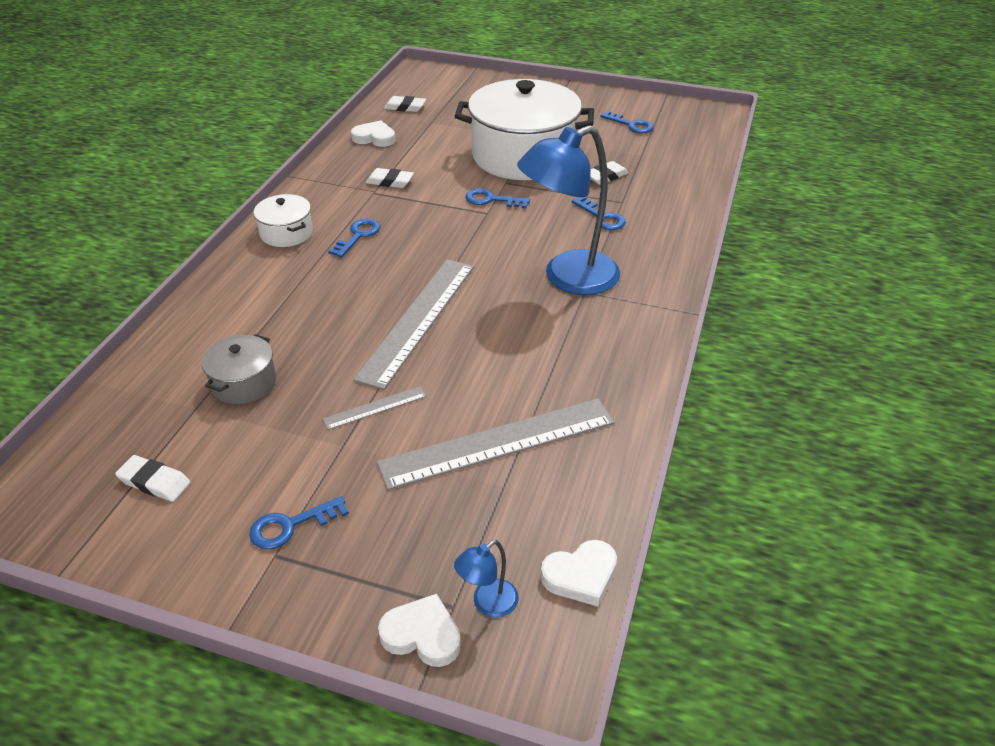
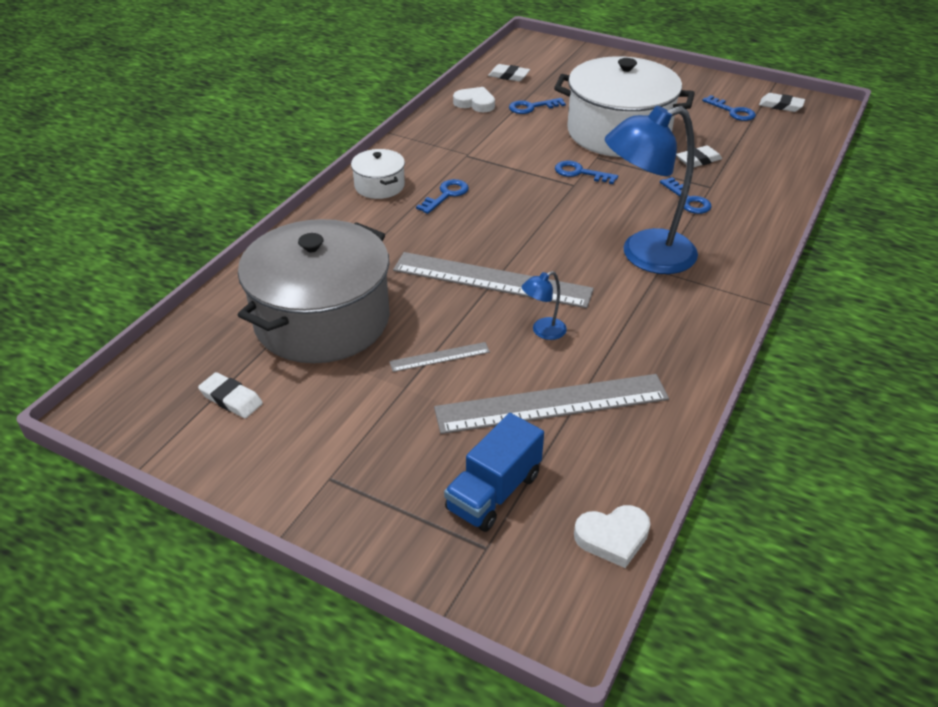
camera: 10 degrees right, 0 degrees up
grey pot [202,334,276,404] -> grey pot [238,219,390,363], size x2.24
blue key [249,496,349,550] -> blue key moved to [509,98,566,114]
grey ruler [353,259,474,390] -> grey ruler turned 75 degrees clockwise [393,252,594,308]
white eraser [366,168,414,188] -> white eraser moved to [759,93,805,112]
white heart [378,594,461,667] -> none
blue lamp [454,540,519,618] -> blue lamp moved to [522,271,567,340]
none -> blue truck [444,413,544,532]

